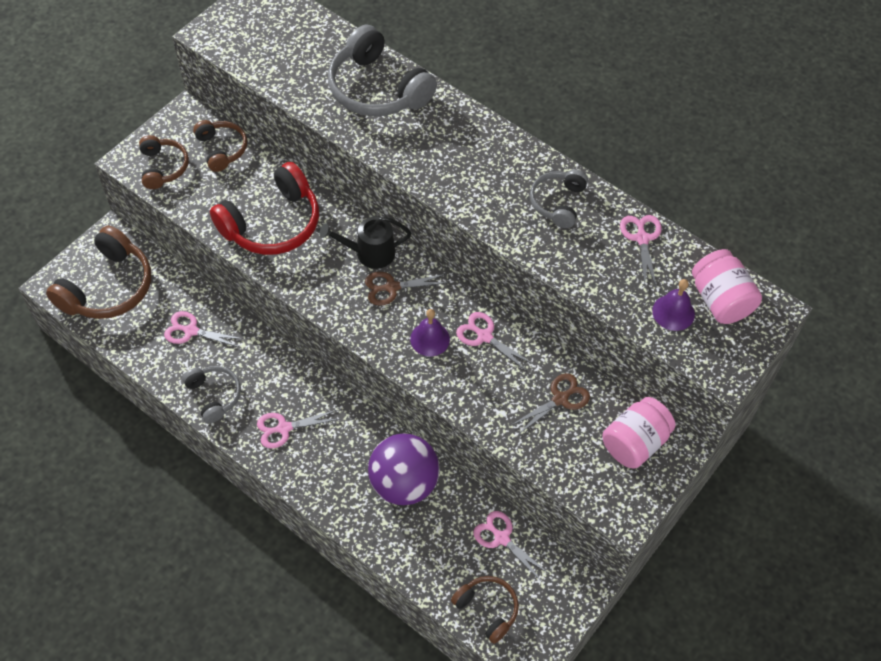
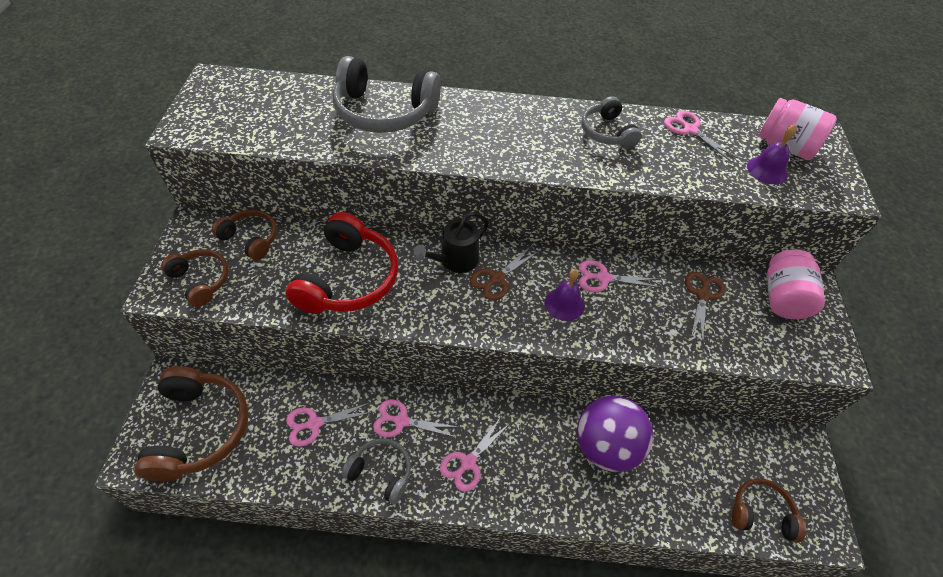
camera: 35 degrees left, 5 degrees down
pink scissors [473,511,549,582] -> pink scissors moved to [373,399,458,437]

